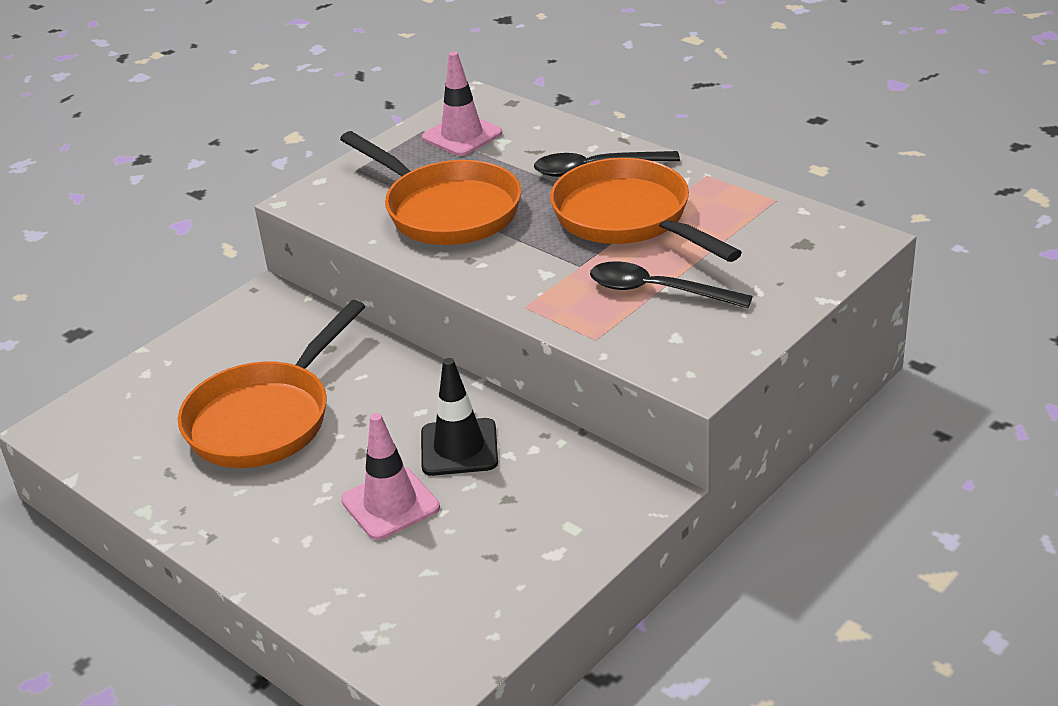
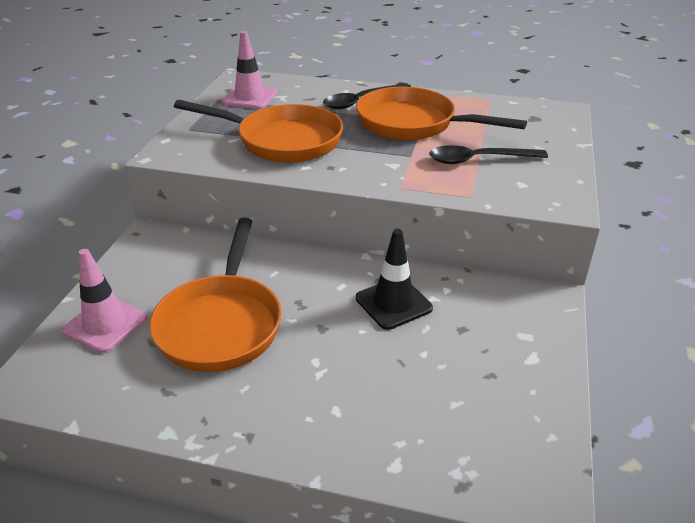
camera: 30 degrees left, 0 degrees up
pink traffic cone [341,413,440,540] -> pink traffic cone moved to [62,249,147,353]

